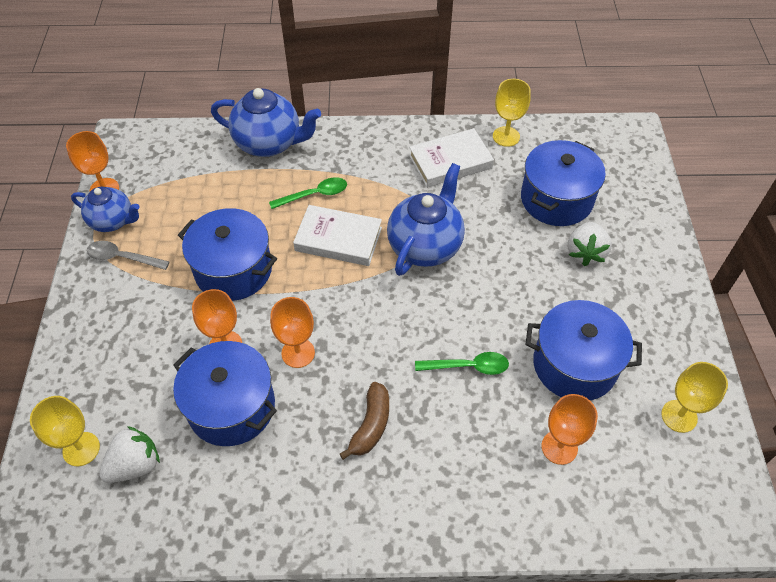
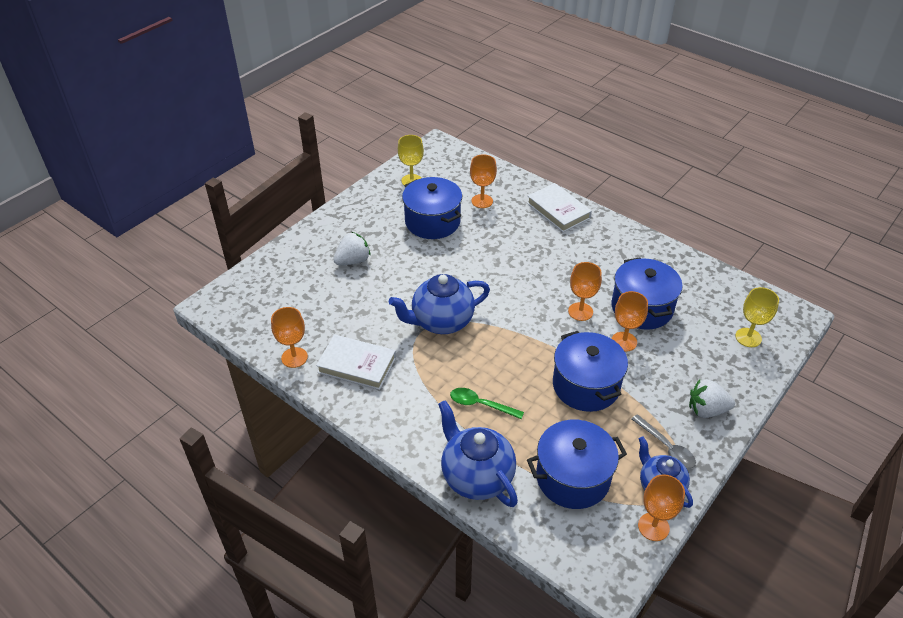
camera: 140 degrees left, 10 degrees down
white strawberry [99,426,160,483] -> white strawberry moved to [689,380,735,418]
white book [293,205,382,266] -> white book moved to [527,183,592,232]
brown banana [340,382,389,460] -> none
green spoon [415,352,509,375] -> none
yellow goblet [493,79,531,147] -> orange goblet [271,307,308,368]
blue pot [521,140,606,226] -> blue pot moved to [527,420,627,509]

